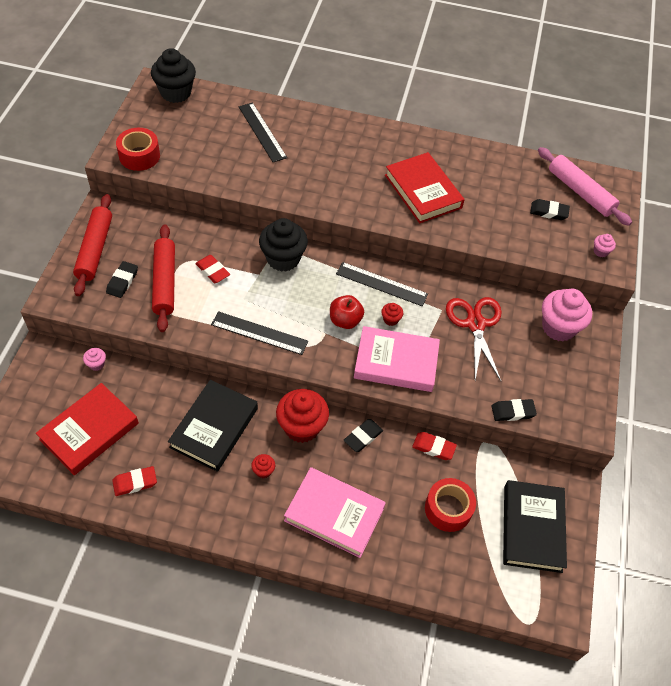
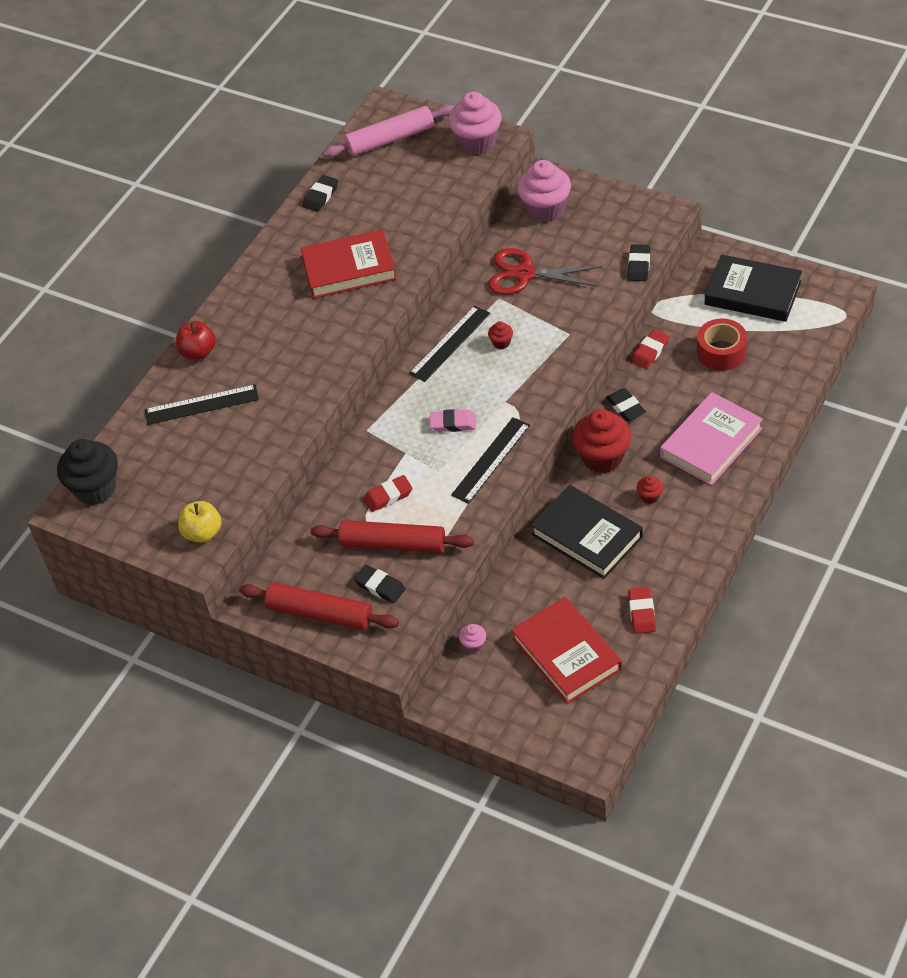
camera: 65 degrees left, 5 degrees down
red tape [116,128,160,171] -> yellow apple [178,501,222,543]
black cupcake [259,218,308,272] -> none
red apple [330,295,364,329] -> red apple moved to [176,321,216,360]
pink book [354,326,440,392] -> none
black eraser [530,199,570,220] -> black eraser moved to [303,175,338,212]
pink cupcake [594,234,616,258] -> pink cupcake [448,92,502,155], size x2.26
none -> pink eraser [430,409,476,432]

